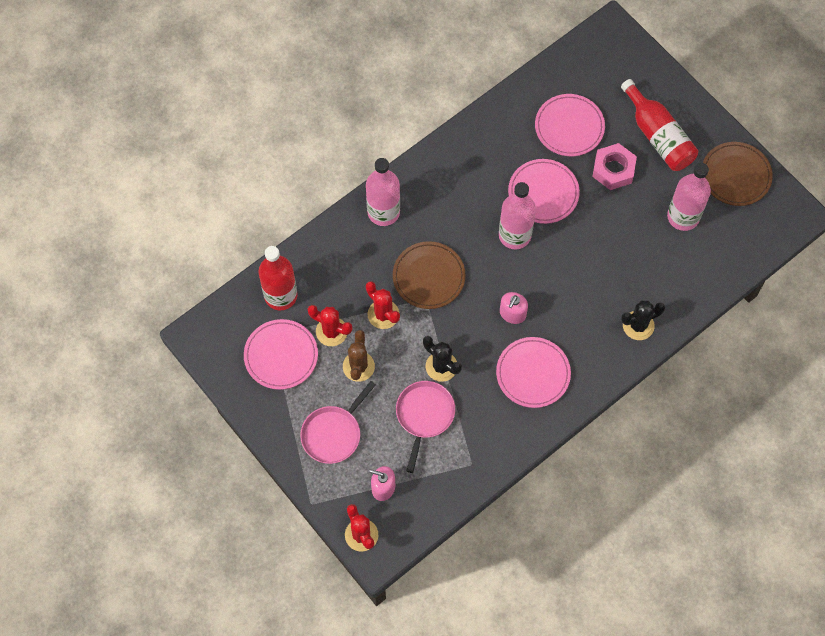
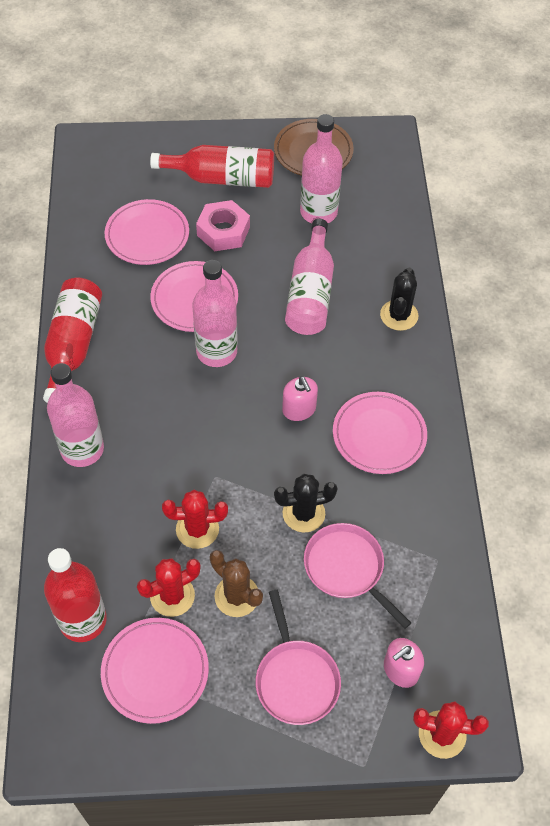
camera: 55 degrees left, 10 degrees down
brown plate [393,241,466,309] -> none
none -> red bottle [43,278,102,403]
none -> pink bottle [285,219,334,335]

